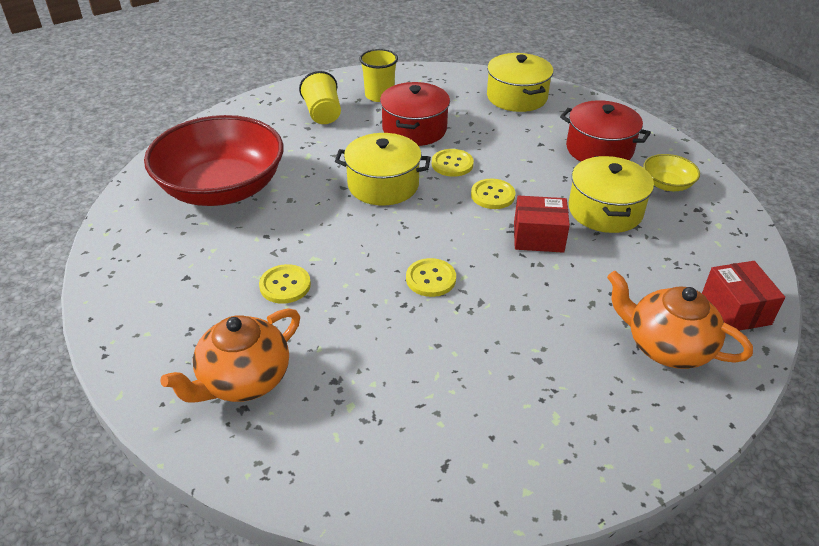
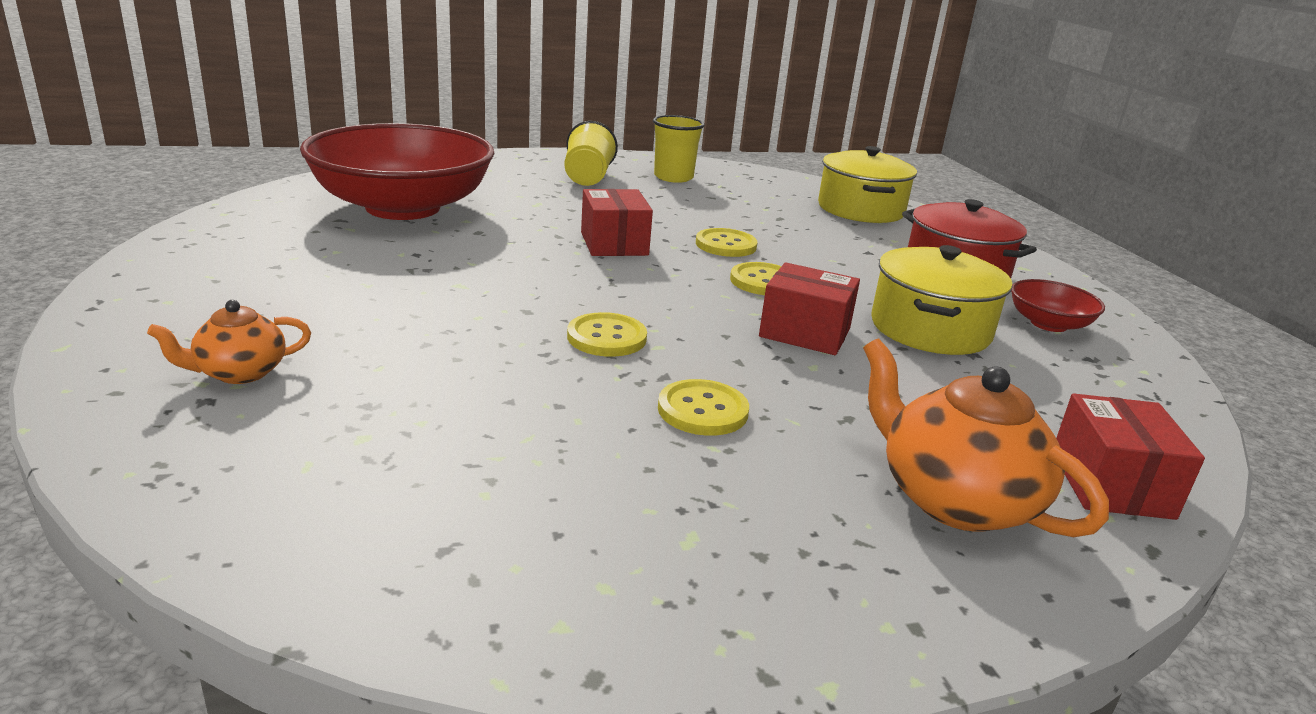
camera: 15 degrees right, 15 degrees down
orange teapot [160,308,300,403] -> orange teapot [147,300,311,384], size x0.58
yellow button [259,264,311,304] -> yellow button moved to [658,379,749,436]
yellow pot [335,133,431,206] -> red box [581,189,653,256]
red pot [380,82,450,146] -> none
yellow bowl [643,154,700,191] -> red bowl [1011,279,1105,332]

